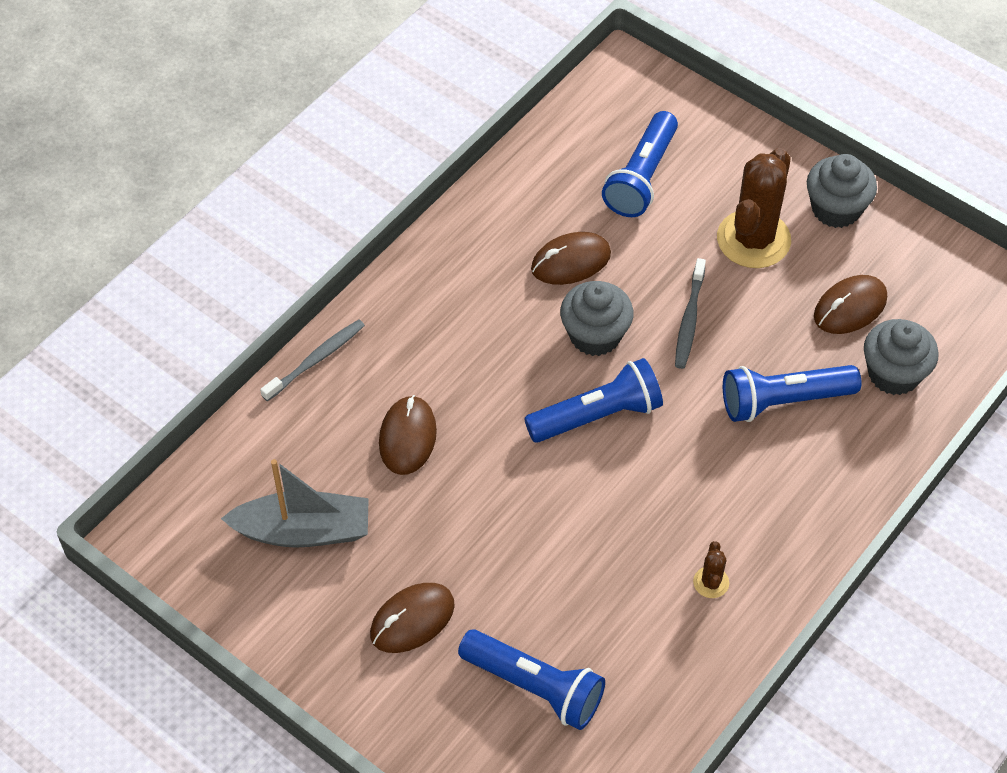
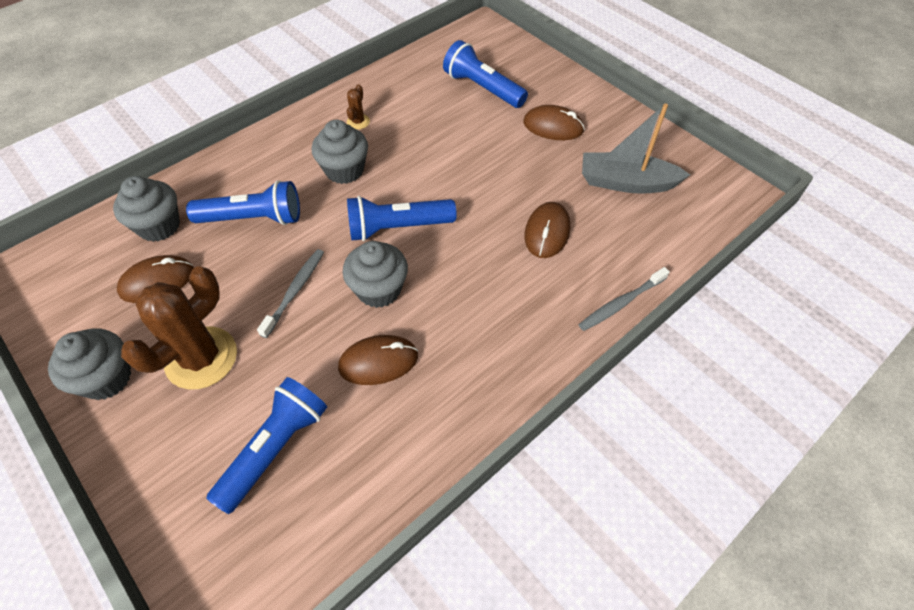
camera: 170 degrees left, 0 degrees up
brown mouse [370,583,455,653] -> brown mouse turned 45 degrees clockwise [523,105,585,140]
none -> grey cupcake [312,120,368,184]

